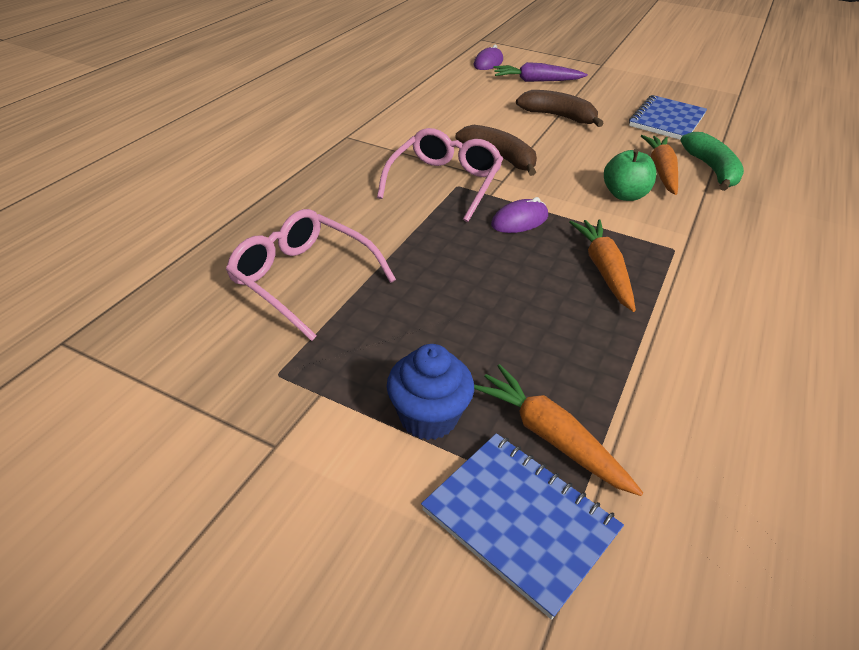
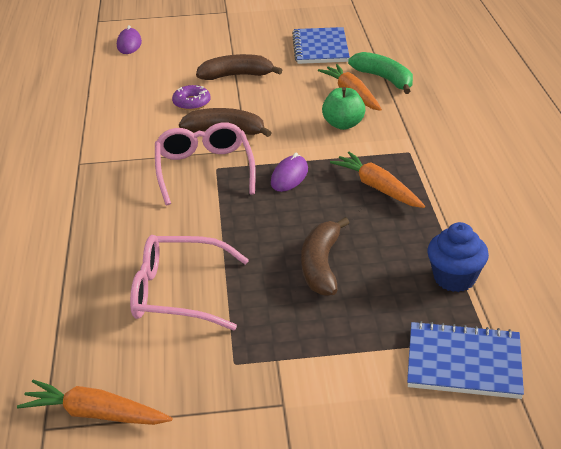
camera: 30 degrees left, 5 degrees down
blue cupcake [387,344,474,440] -> blue cupcake moved to [427,222,489,292]
orange carrot [474,364,643,496] -> orange carrot moved to [17,380,172,425]
purple carrot [493,62,588,82] -> none
none -> purple donut [172,85,211,110]
none -> brown banana [301,217,350,296]

